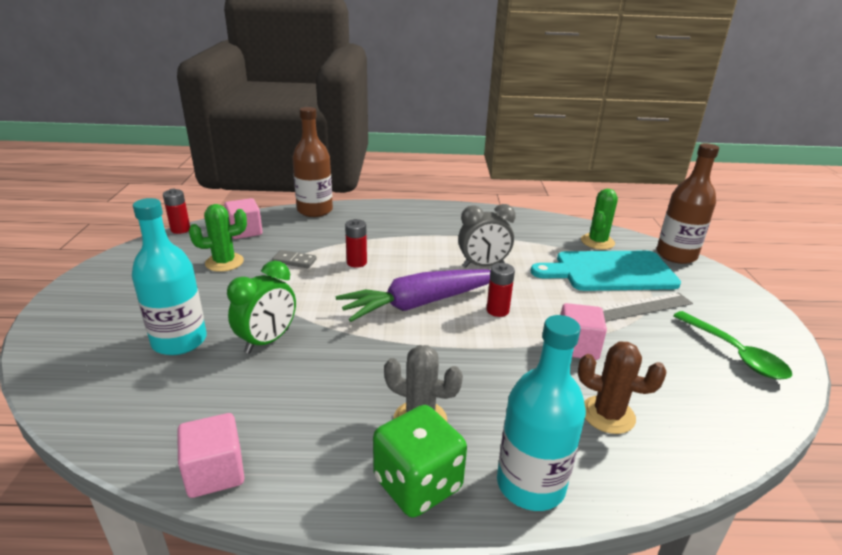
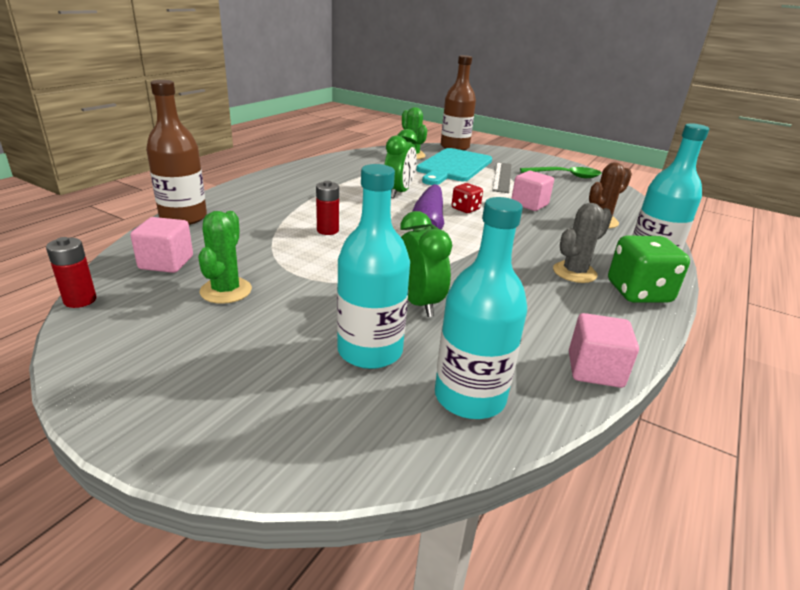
camera: 60 degrees left, 0 degrees up
grey domino [272,250,317,268] -> none
grey clock [458,204,516,268] -> green clock [384,129,417,198]
red battery [487,263,515,317] -> red dice [452,183,483,213]
none -> turquoise bottle [435,197,527,419]

